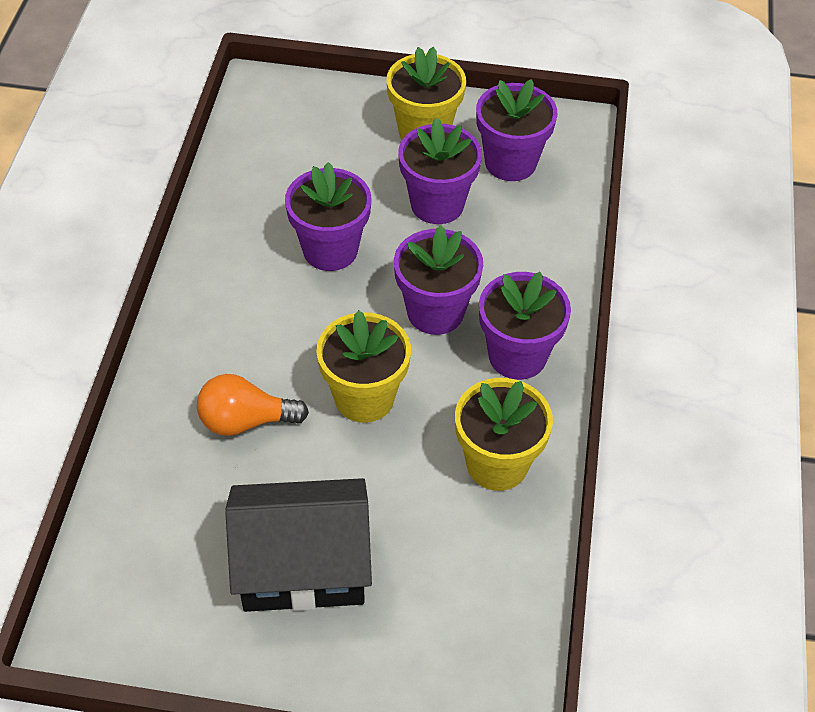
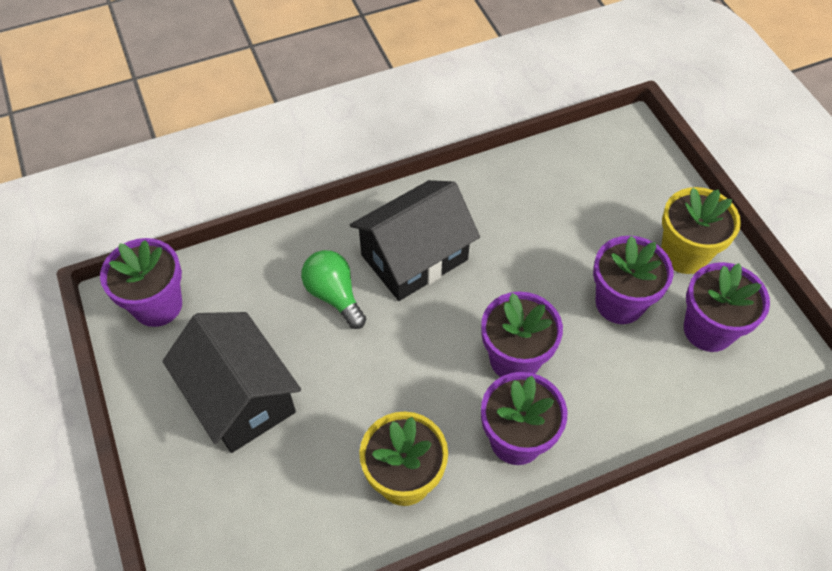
camera: 60 degrees right, 5 degrees up
orange light bulb [197,374,309,436] -> green light bulb [301,250,366,329]
purple flower pot [285,162,371,271] -> purple flower pot moved to [100,238,182,327]
yellow flower pot [316,310,411,423] -> none
none -> black house [350,180,480,301]

